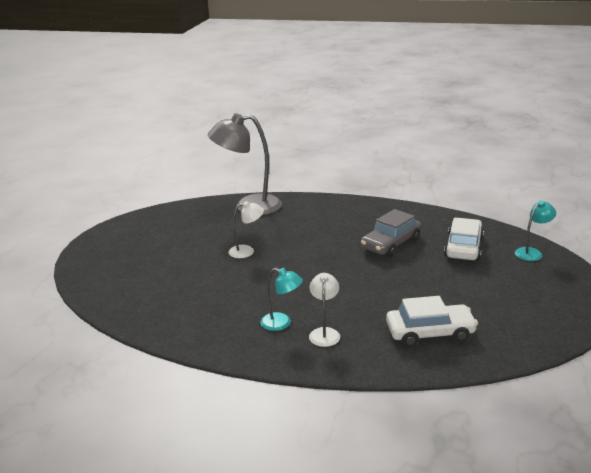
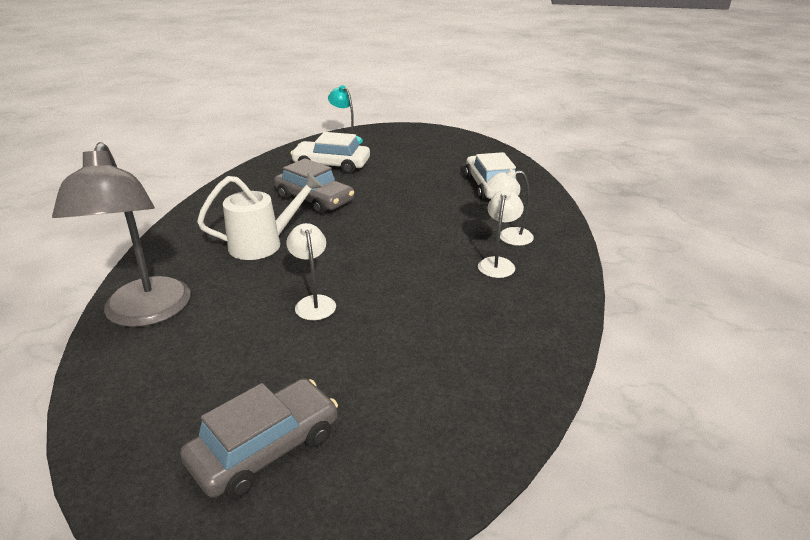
camera: 95 degrees left, 5 degrees up
turquoise lamp [260,268,303,331] -> white lamp [478,190,524,278]
none -> grey car [180,378,338,499]
none -> white watering can [197,173,323,260]

